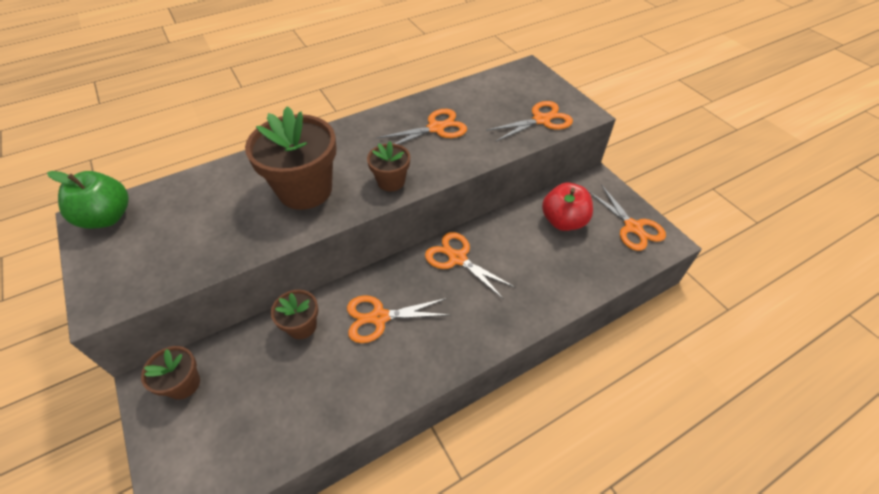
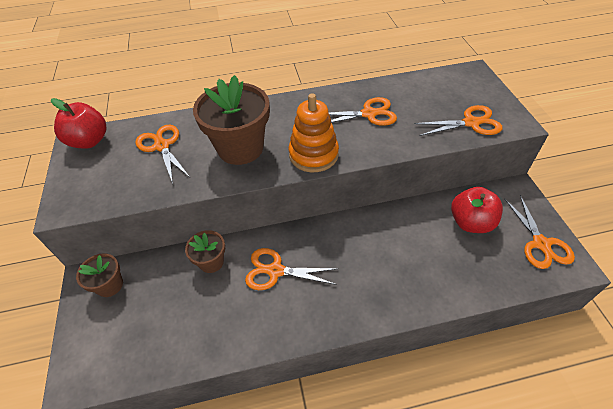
camera: 20 degrees right, 0 degrees up
green apple [47,171,129,229] -> red apple [51,98,106,149]
brown flower pot [367,141,410,191] -> orange stacking toy [289,93,339,172]
orange scissors [425,232,514,299] -> orange scissors moved to [135,125,190,184]

